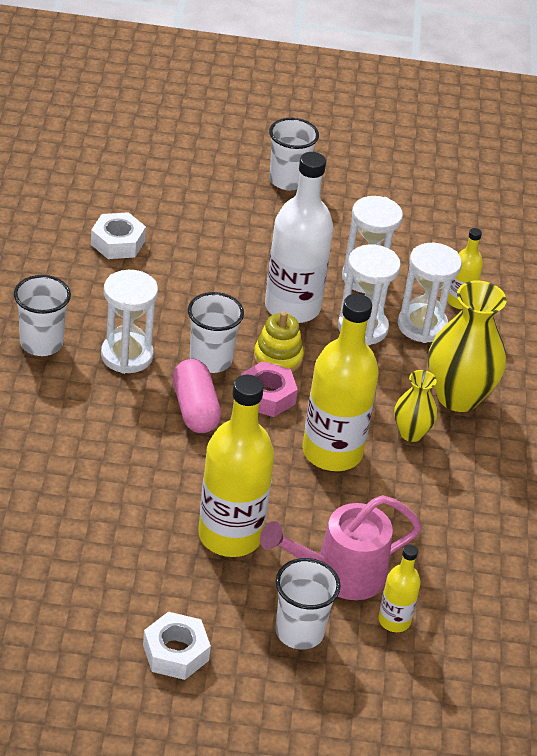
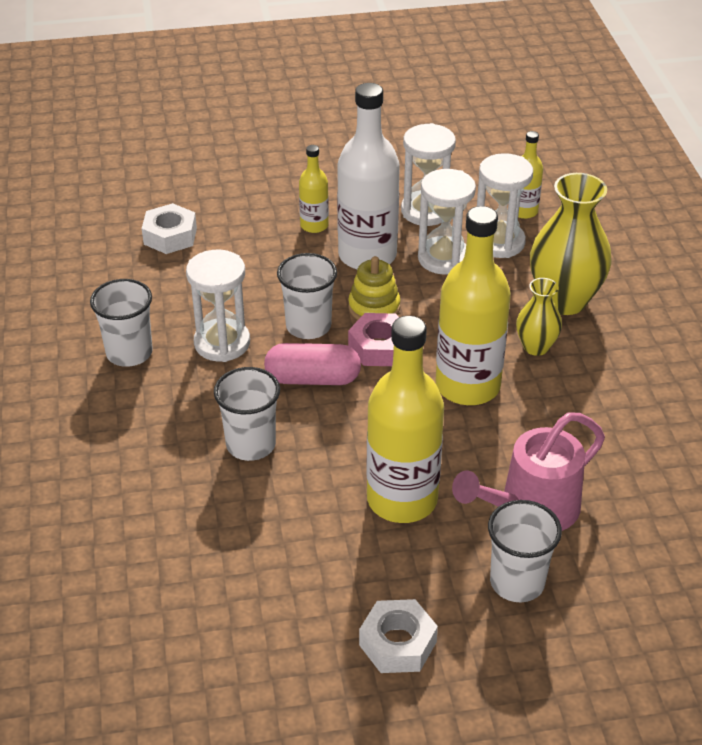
camera: 10 degrees left, 0 degrees up
pink capsule [173,359,221,433] -> pink capsule turned 60 degrees counterclockwise [264,343,361,385]
white cup [269,118,319,190] -> white cup moved to [214,367,280,461]
yellow bottle [379,545,421,632] -> yellow bottle moved to [299,145,329,233]

